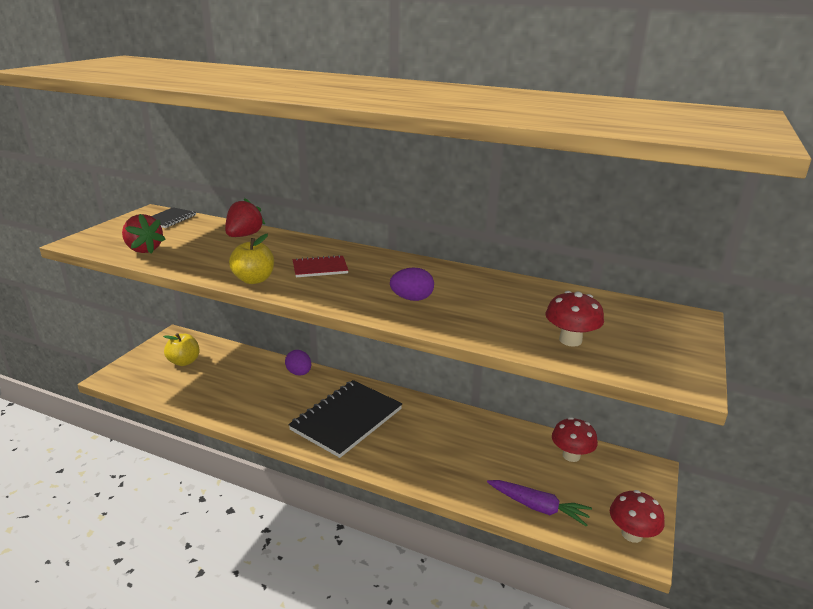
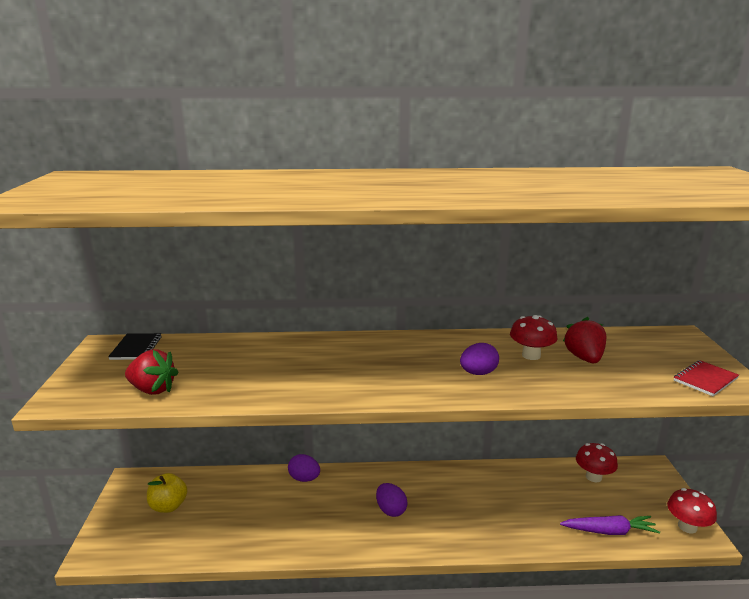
camera: 25 degrees left, 5 degrees down
red strawberry [225,198,265,237] -> red strawberry moved to [563,317,606,363]
yellow apple [229,234,274,284] -> none
black notebook [288,380,402,458] -> purple egg [376,483,408,517]
red notebook [293,255,348,277] -> red notebook moved to [674,360,739,396]
red mushroom [545,291,604,347] -> red mushroom moved to [510,315,558,360]

